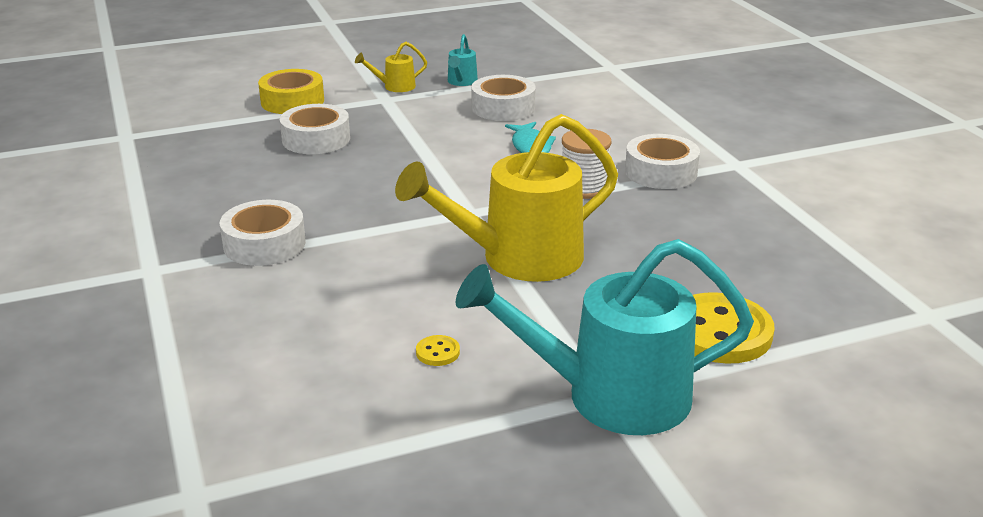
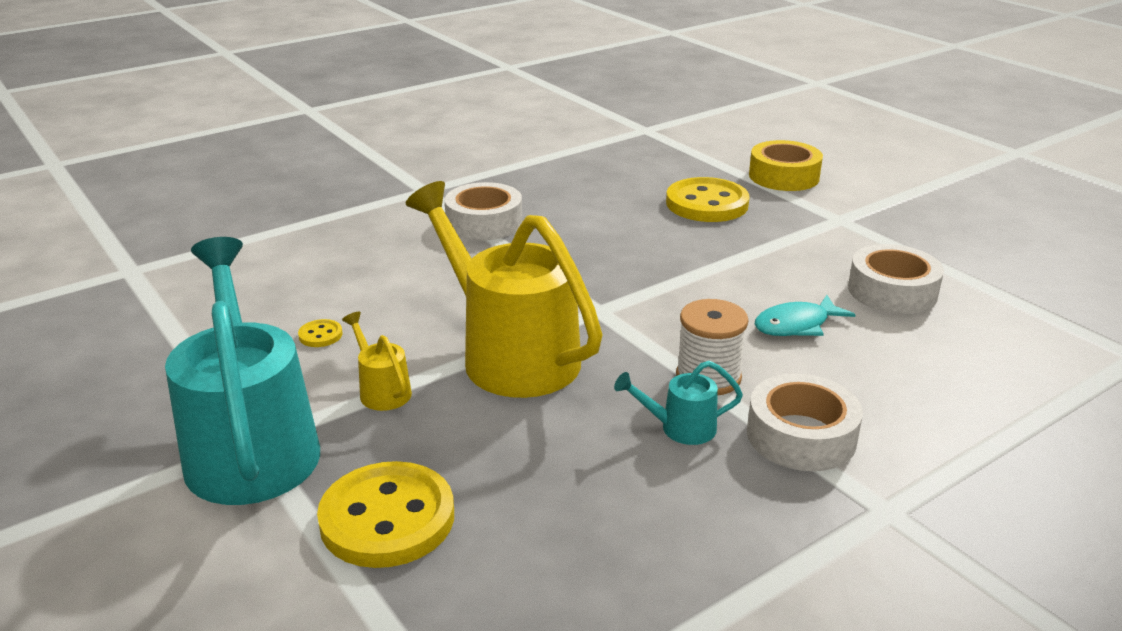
camera: 75 degrees right, 0 degrees up
white tape [280,104,350,154] -> yellow button [666,177,750,222]
yellow watering can [355,42,427,92] -> yellow watering can moved to [342,312,412,411]
turquoise watering can [448,34,478,86] -> turquoise watering can moved to [614,361,743,445]

